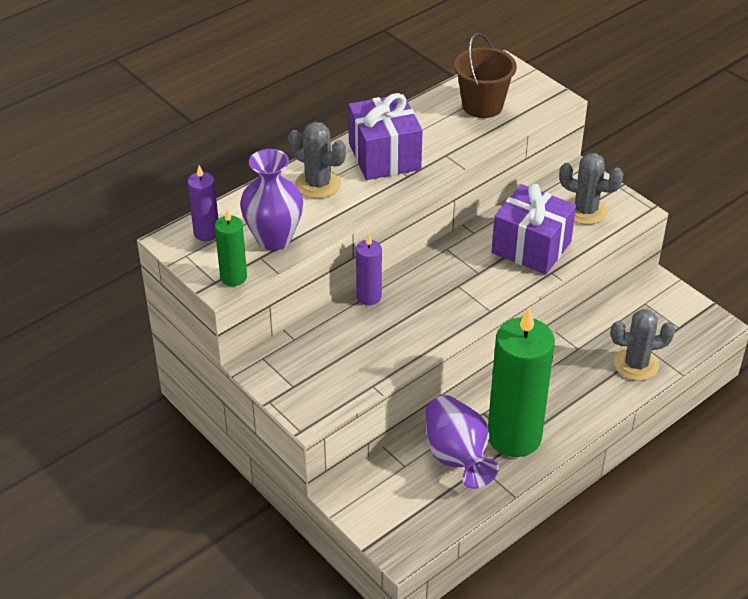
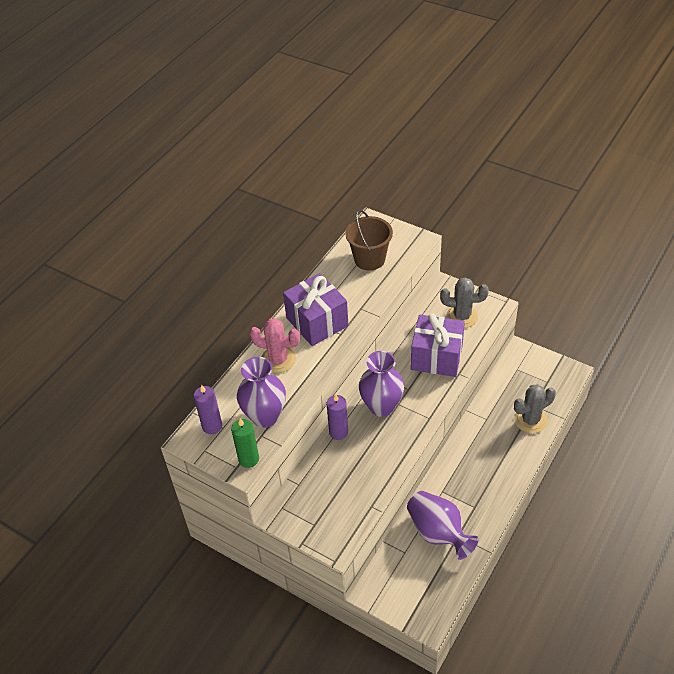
camera: 15 degrees left, 5 degrees up
grey cactus [288,122,346,199] -> pink cactus [249,318,300,373]
green candle [488,307,555,457] -> none
none -> purple vase [359,351,404,417]

